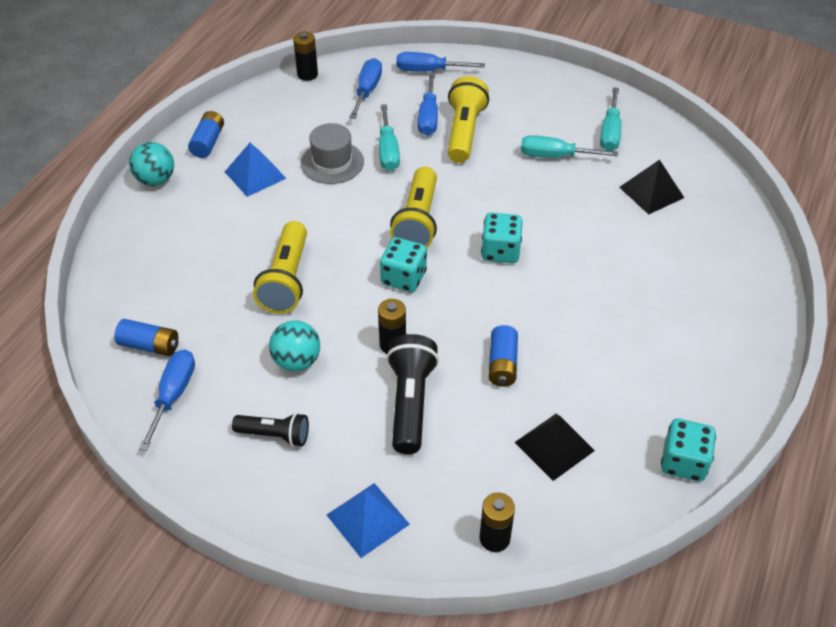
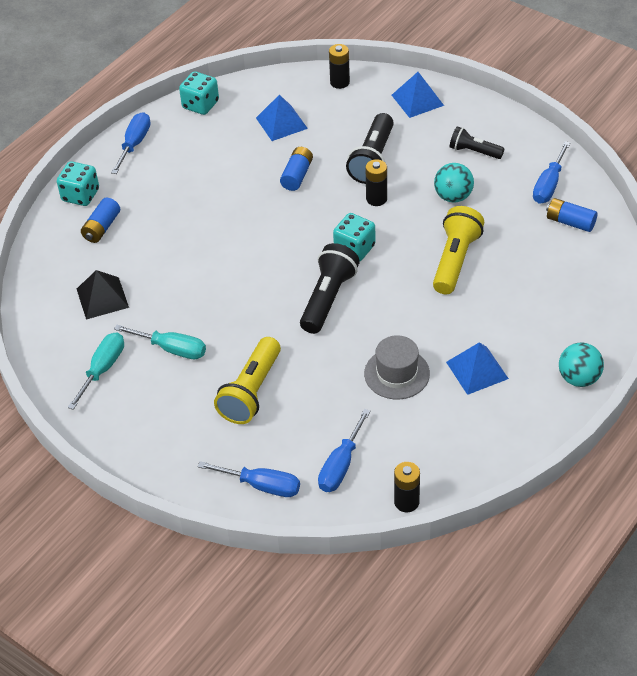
camera: 165 degrees left, 0 degrees up
blue battery [188,111,224,158] -> blue battery moved to [81,198,120,243]
turquoise screwdriver [379,104,400,171] -> none
yellow flashlight [390,167,437,248] -> black flashlight [300,243,360,334]
blue screwdriver [418,73,438,136] -> blue screwdriver moved to [111,112,151,174]
turquoise dice [481,213,523,263] -> turquoise dice moved to [57,161,99,206]
black pyramid [515,414,595,481] -> blue pyramid [256,94,308,141]

